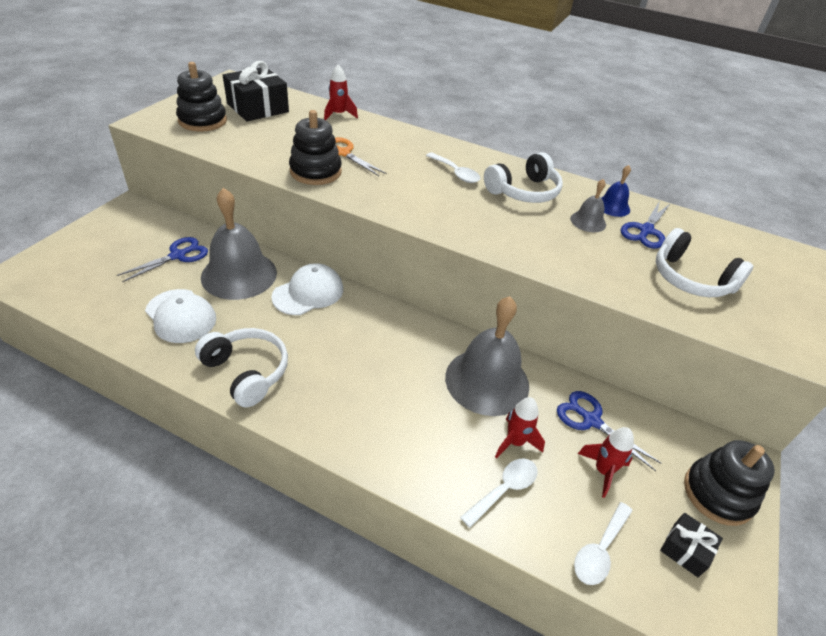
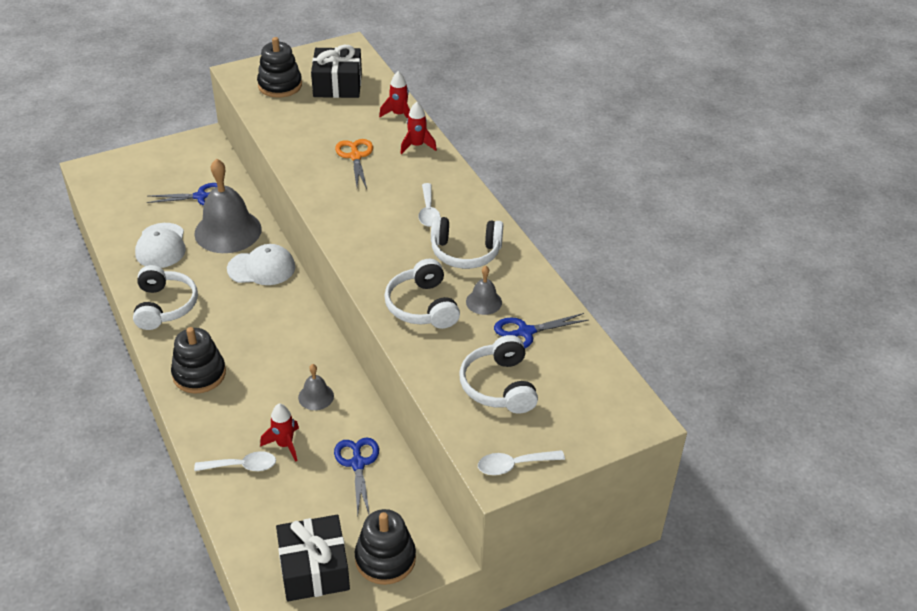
camera: 40 degrees right, 0 degrees up
black stacking toy [289,110,342,185] -> black stacking toy moved to [171,327,226,394]
grey bell [445,296,529,416] -> grey bell [298,364,334,410], size x0.46
white spoon [574,502,632,585] -> white spoon moved to [478,450,565,475]
red rocket [578,427,634,498] -> red rocket moved to [400,102,437,154]
blue bell [602,165,631,217] -> none
black gift [660,513,723,577] -> black gift [276,515,350,601], size x1.94
none -> white headphones [384,259,460,329]

